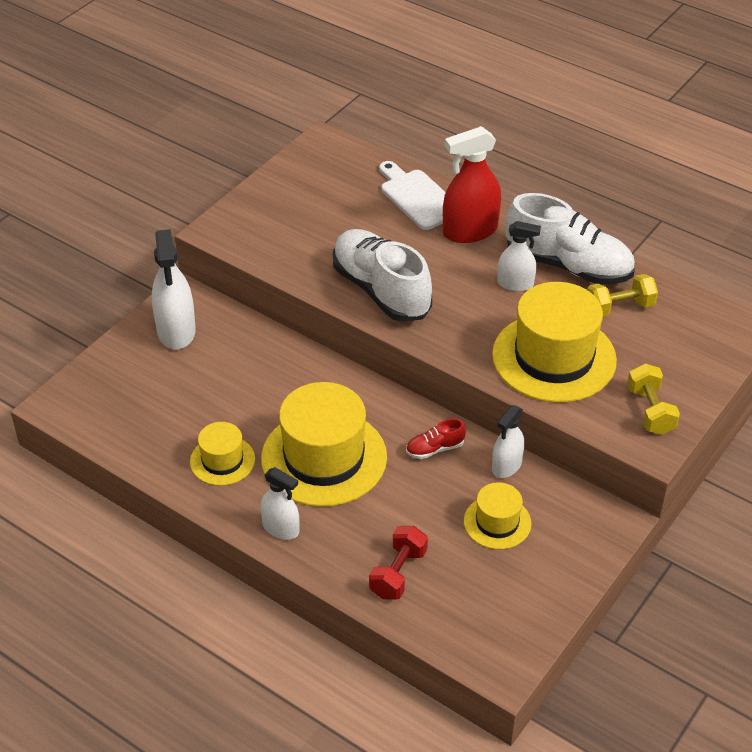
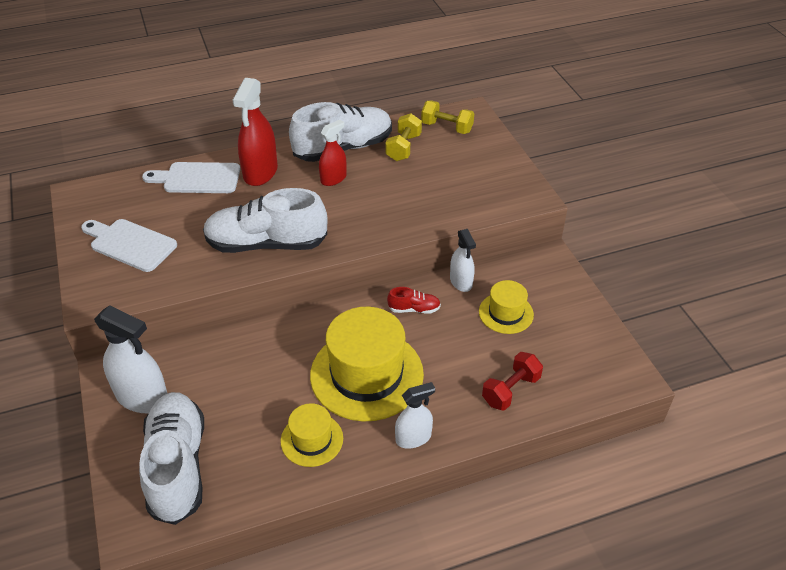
camera: 55 degrees left, 0 degrees up
red dumbbell [369,526,428,600] -> red dumbbell turned 75 degrees clockwise [482,352,543,411]
red shoe [406,418,466,459] -> red shoe turned 105 degrees counterclockwise [387,287,441,314]
yellow hat [492,282,617,403] -> none
white spray bottle [497,221,541,291] -> red spray bottle [319,120,347,186]
yellow dumbbell [627,363,680,435] -> yellow dumbbell moved to [421,100,474,134]
none -> white cutting board [81,219,177,272]
none -> white shoe [139,392,204,525]

